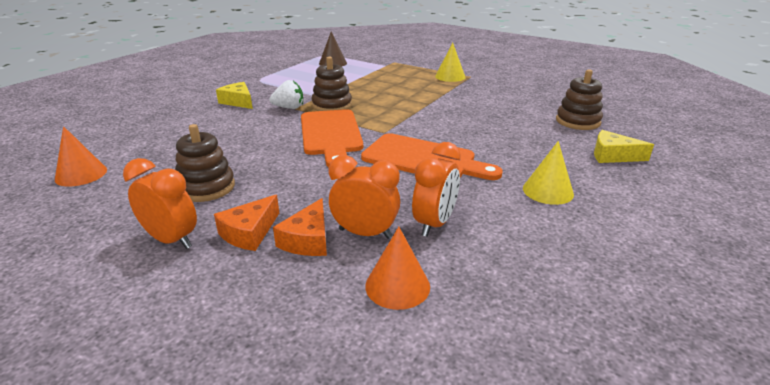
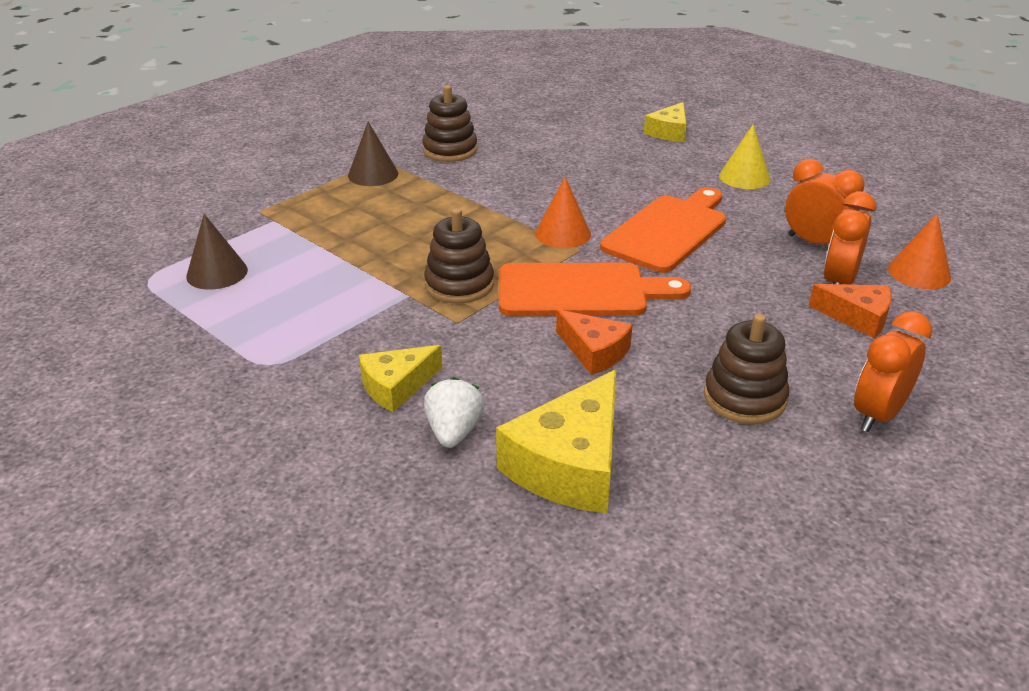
camera: 80 degrees left, 5 degrees up
orange cone [55,126,107,187] -> orange cone moved to [535,177,591,248]
orange cheese [214,195,279,251] -> orange cheese moved to [556,309,633,375]
white strawberry [270,80,303,109] -> white strawberry moved to [424,377,485,448]
yellow cone [435,43,466,82] -> brown cone [348,122,398,186]
brown stacking toy [556,69,603,130] -> brown stacking toy moved to [422,85,477,162]
none -> yellow cheese [496,370,616,513]

